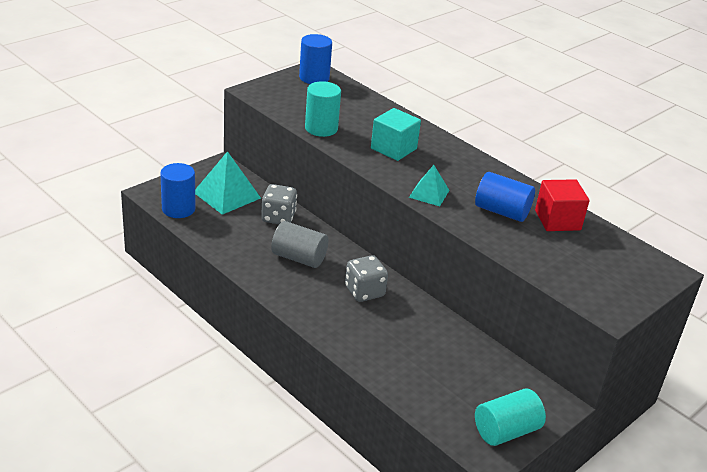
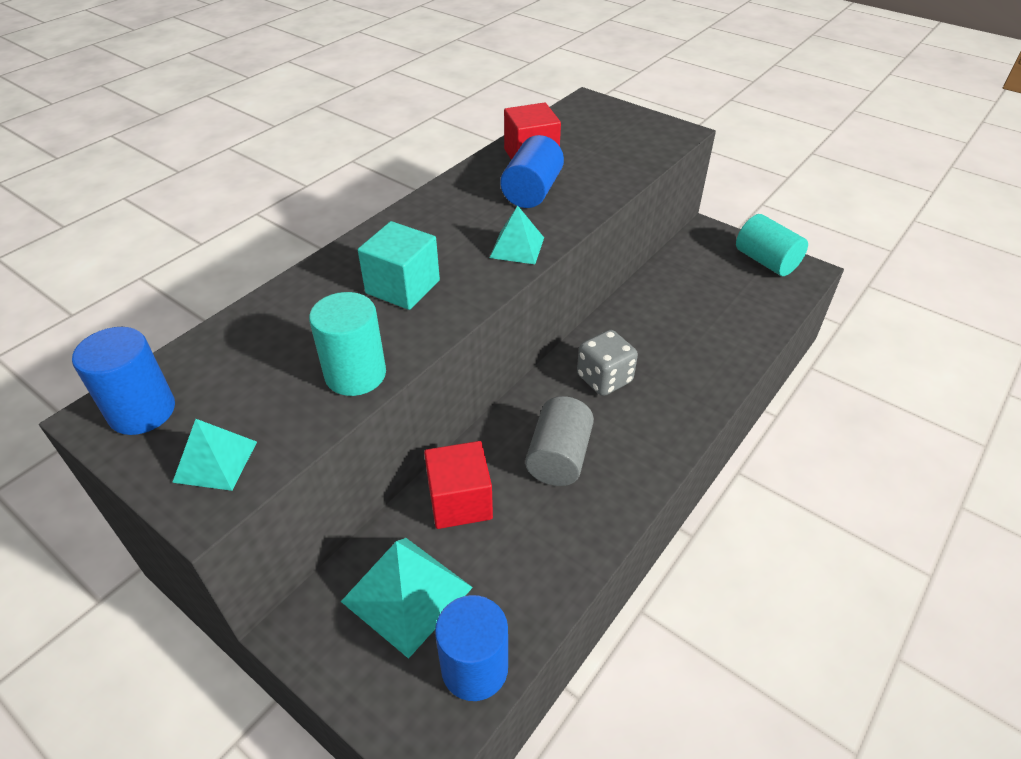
camera: 95 degrees left, 10 degrees up
grey dice [261,184,297,224] -> red cube [424,441,493,529]
none -> turquoise pyramid [172,419,257,491]

